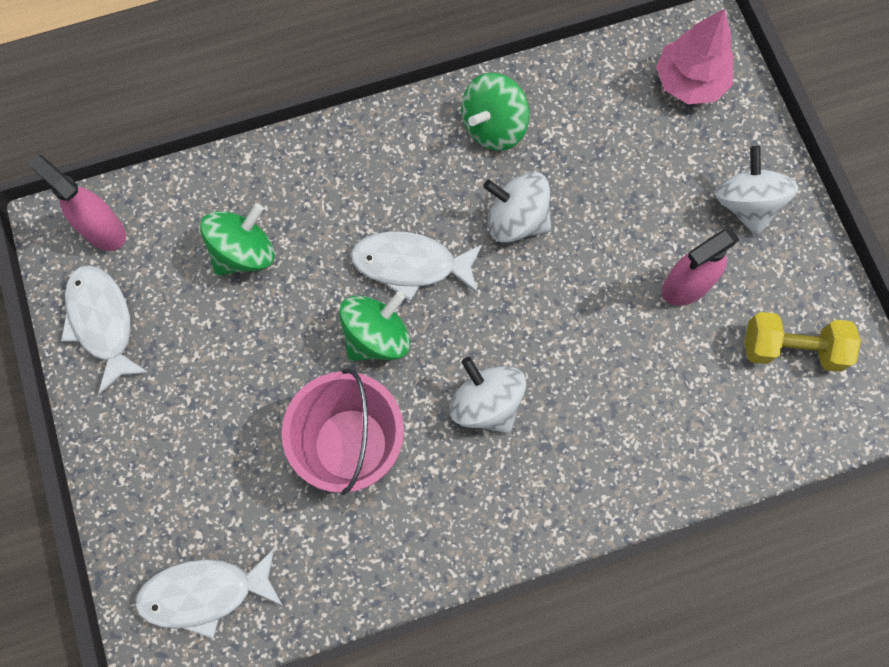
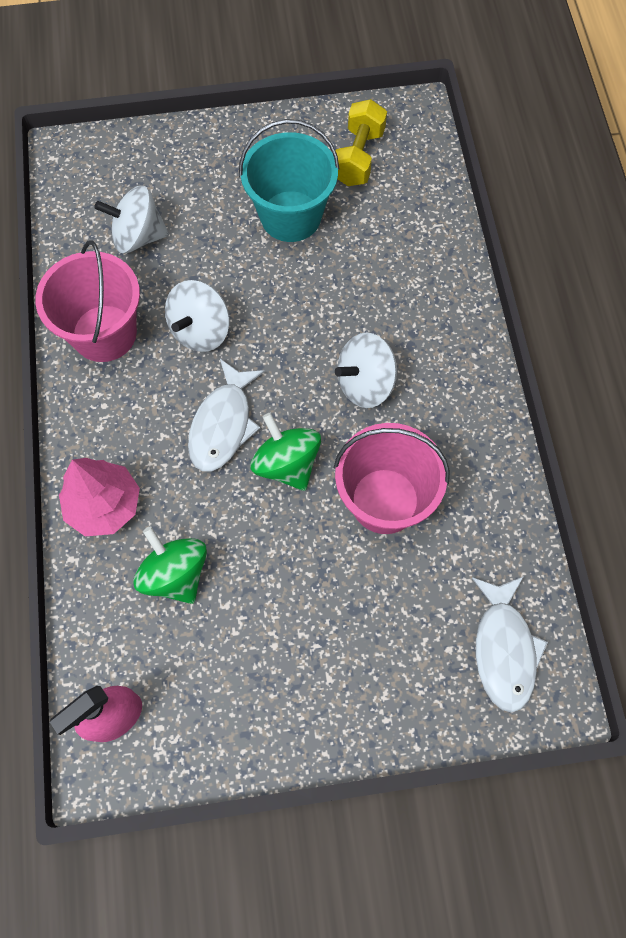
camera: 80 degrees left, 5 degrees down
white fish [61,265,149,394] -> none
green spinning top [461,73,530,151] -> pink bucket [35,240,140,362]
pink tree [656,9,734,104] -> pink tree moved to [59,458,140,536]
pink spray bottle [662,229,740,306] -> turquoise bucket [239,119,339,242]
white spinning top [715,146,799,236] -> white spinning top moved to [94,186,169,253]

